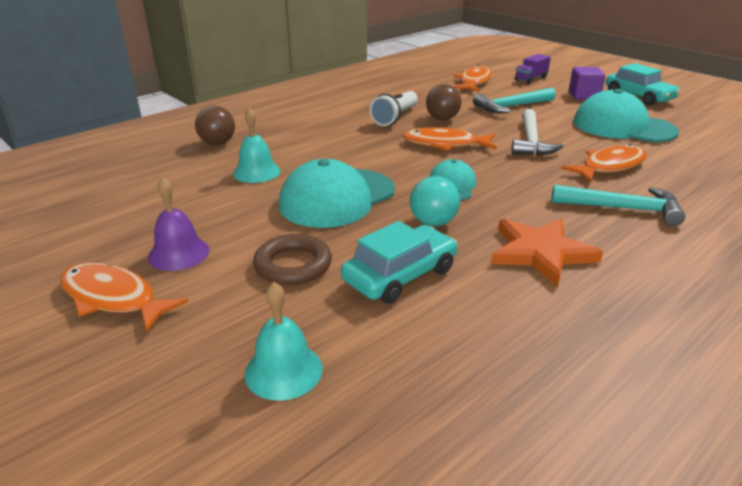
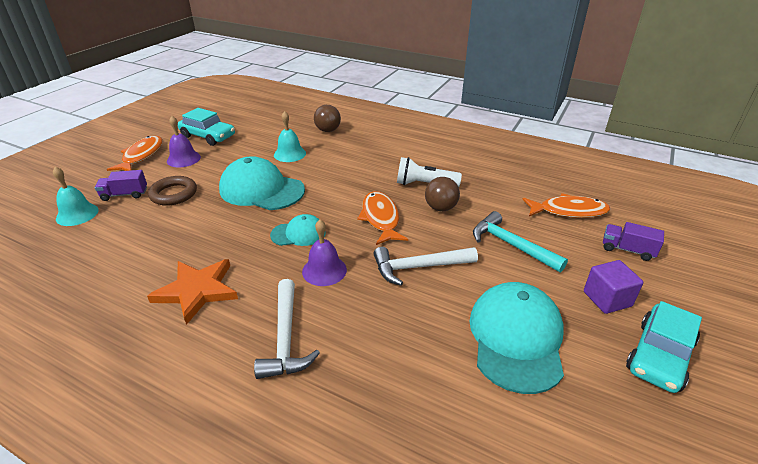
camera: 70 degrees right, 5 degrees up
turquoise car [341,221,457,304] -> turquoise car moved to [178,108,235,146]
turquoise ball [410,176,460,226] -> none
turquoise hammer [551,185,685,226] -> white hammer [254,279,320,379]
orange fish [561,144,647,182] -> none
none -> purple truck [95,170,147,201]
none -> purple bell [302,220,347,286]

